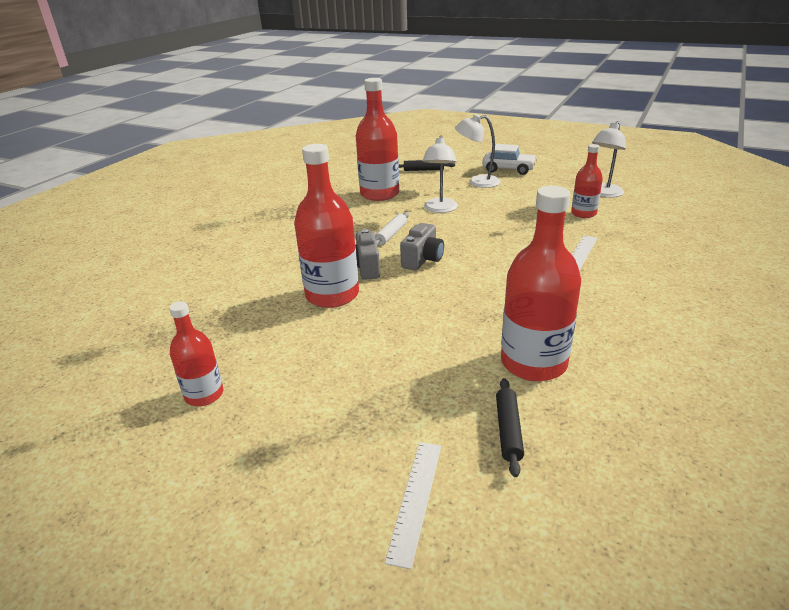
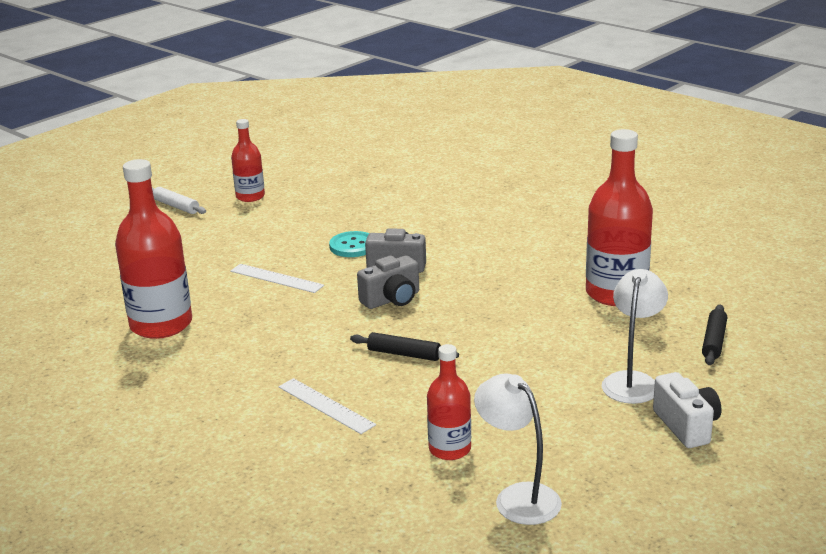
camera: 105 degrees right, 5 degrees down
red bottle [294,144,359,308] -> turquoise button [329,231,369,257]
white rolling pin [375,212,409,246] -> white rolling pin moved to [152,187,206,214]
white ruler [385,442,441,569] -> white ruler moved to [230,264,324,293]
grey camera [400,223,444,270] -> grey camera turned 75 degrees counterclockwise [357,255,419,309]
white lamp [422,136,458,213] -> none
white car [482,144,537,175] -> white camera [653,372,721,448]
black rolling pin [496,378,524,477] -> black rolling pin moved to [350,332,459,361]

